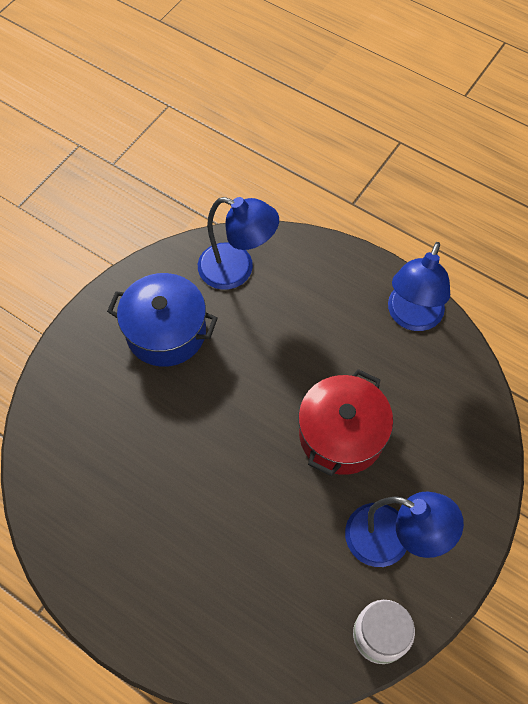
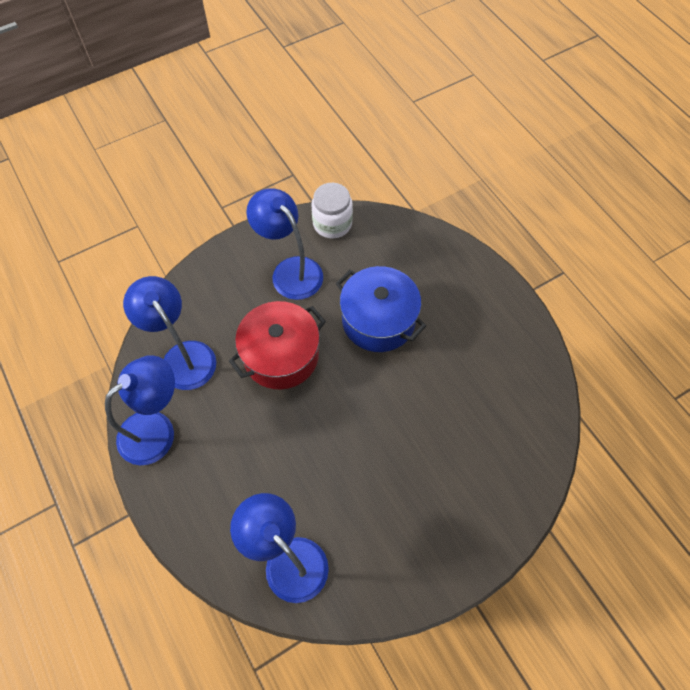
camera: 155 degrees left, 0 degrees up
blue pot [107,273,218,367] -> blue pot moved to [335,266,426,352]
none -> blue lamp [123,276,216,390]

